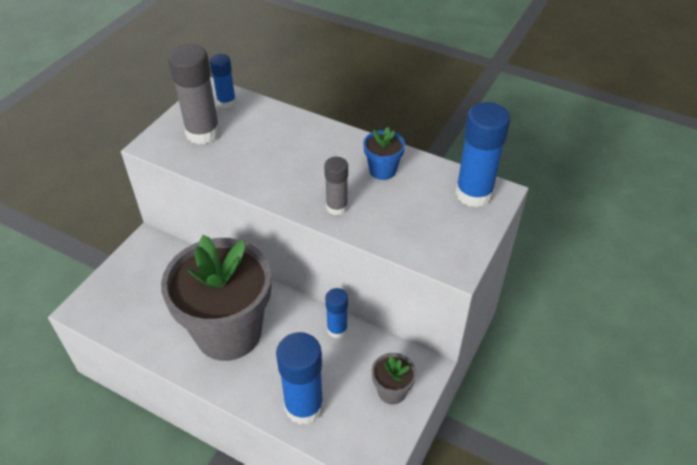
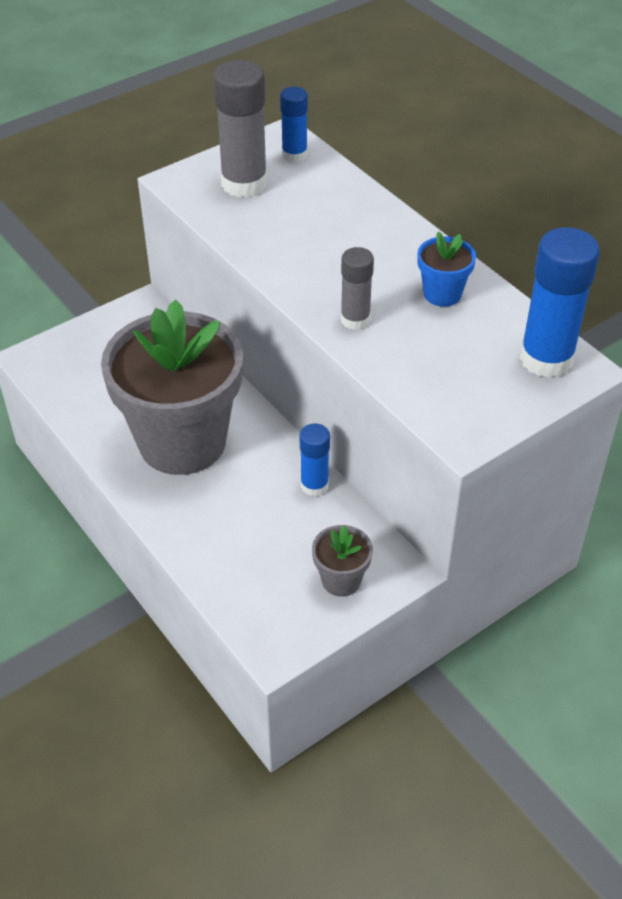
camera: 25 degrees right, 0 degrees up
blue glue stick [276,332,324,425] -> none

